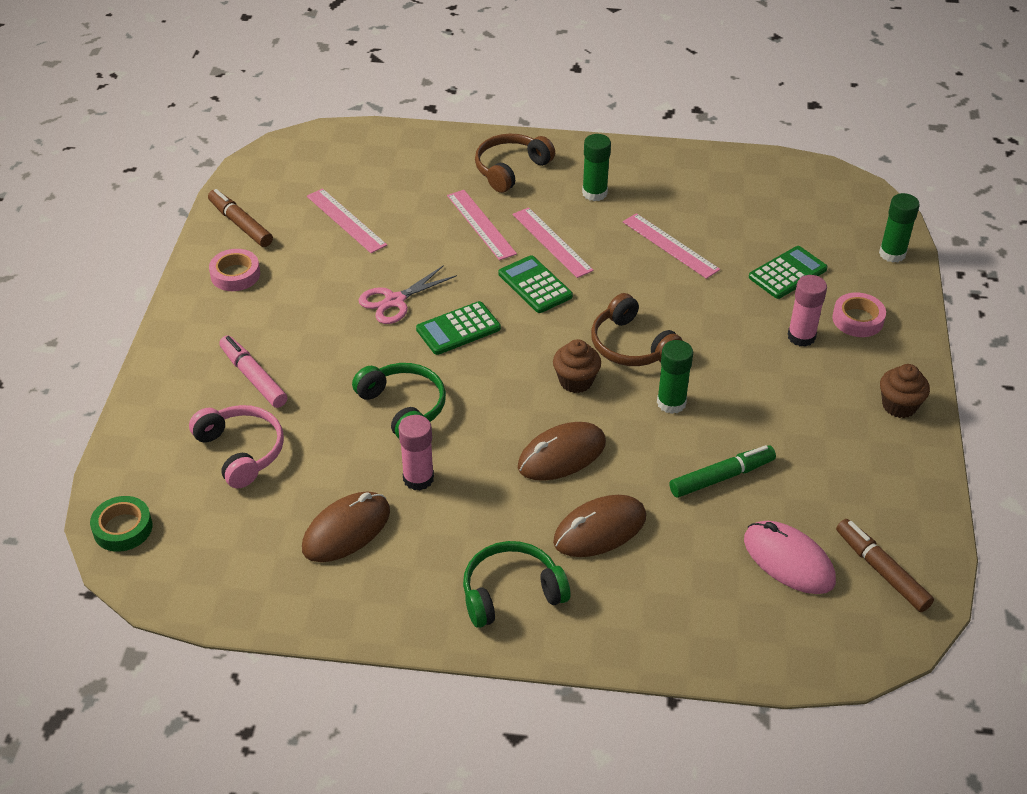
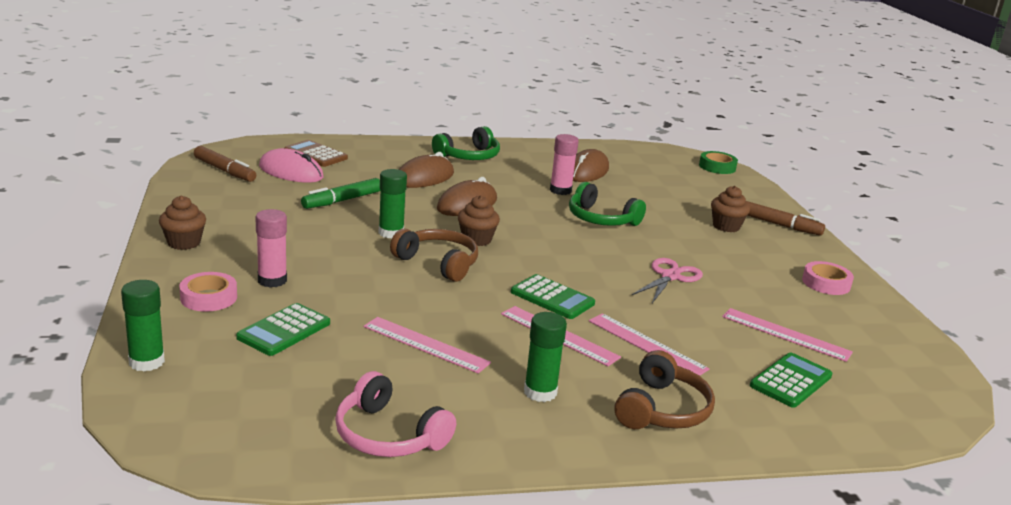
camera: 160 degrees right, 20 degrees down
pink headphones [189,405,284,488] -> pink headphones moved to [335,371,456,457]
brown marker [208,189,273,247] -> brown marker moved to [746,201,825,236]
pink marker [219,336,287,408] -> brown cupcake [711,186,750,232]
green calculator [416,301,501,355] -> green calculator moved to [750,353,833,408]
none -> brown calculator [284,140,348,167]

